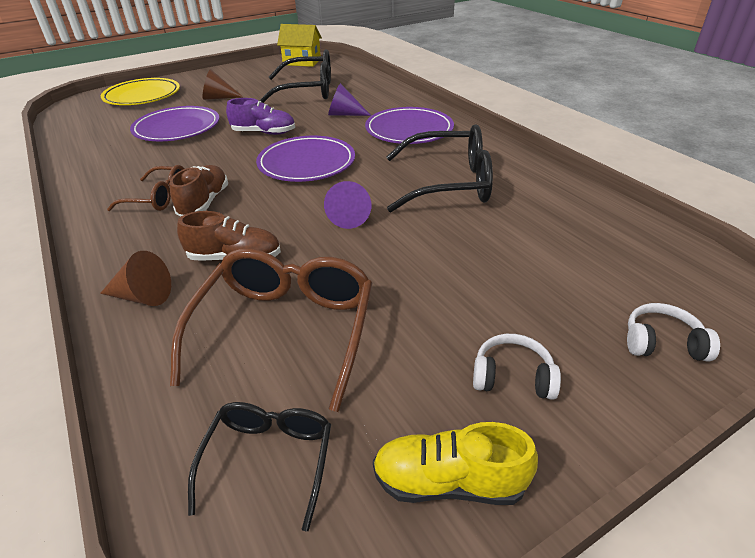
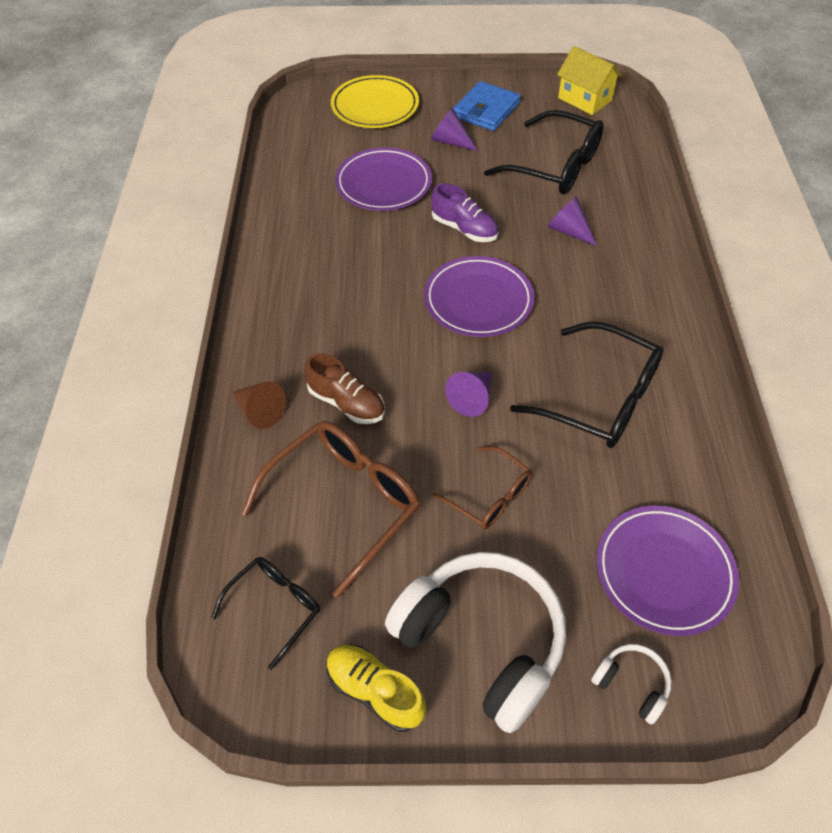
camera: 30 degrees right, 15 degrees up
brown glasses [107,165,184,211] -> brown glasses moved to [432,446,532,529]
brown shoe [170,165,228,216] -> none
brown cone [203,69,243,100] -> purple cone [431,108,478,151]
purple plate [365,107,454,144] -> purple plate moved to [596,506,739,636]
white headphones [473,334,561,400] -> white headphones [385,552,566,733], size x2.32
none -> blue wallet [453,81,521,131]

